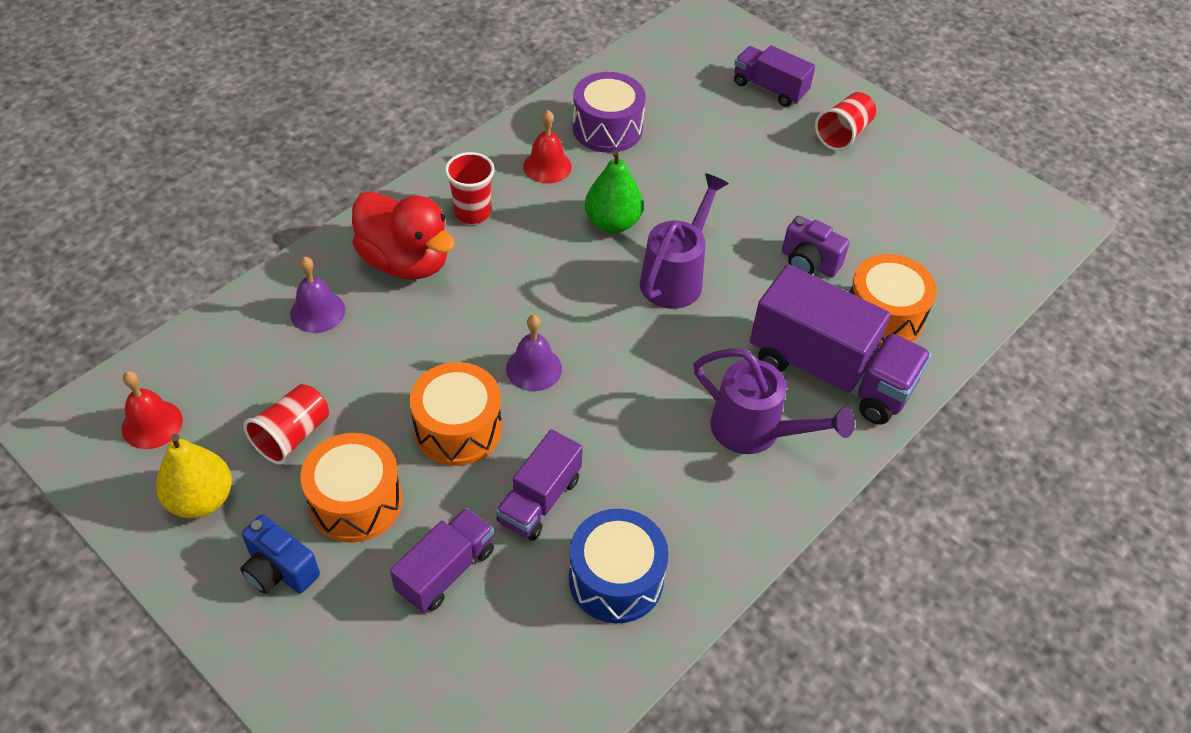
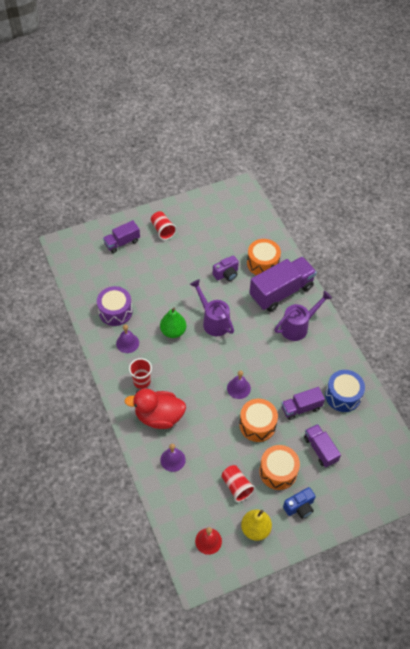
camera: 65 degrees left, 5 degrees up
red duck [352,191,455,280] -> red duck turned 150 degrees counterclockwise [124,389,186,429]
purple truck [496,429,583,541] -> purple truck turned 105 degrees clockwise [281,387,325,420]
red bell [523,110,572,183] -> purple bell [116,324,139,353]

